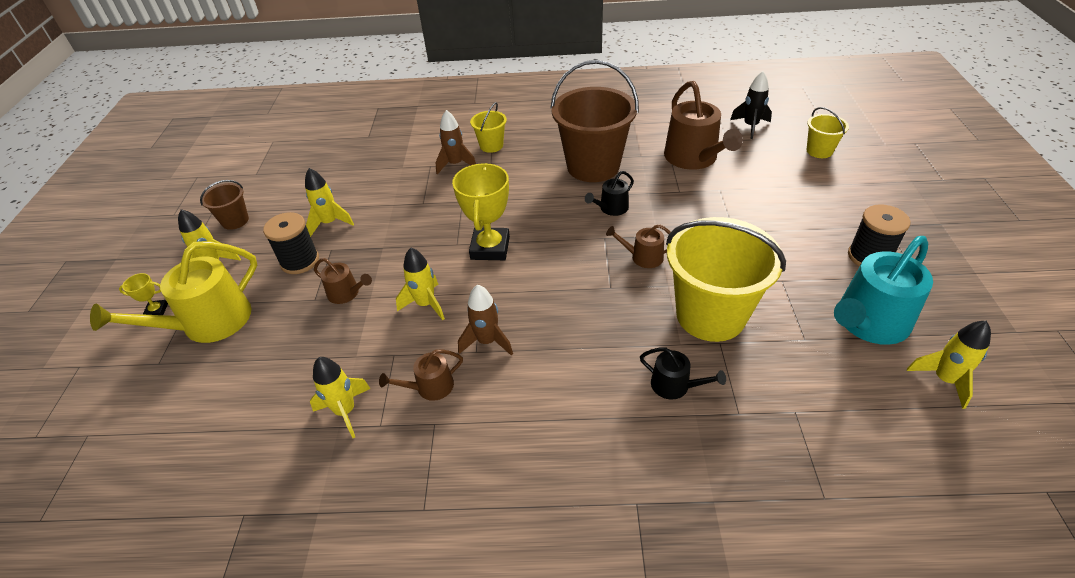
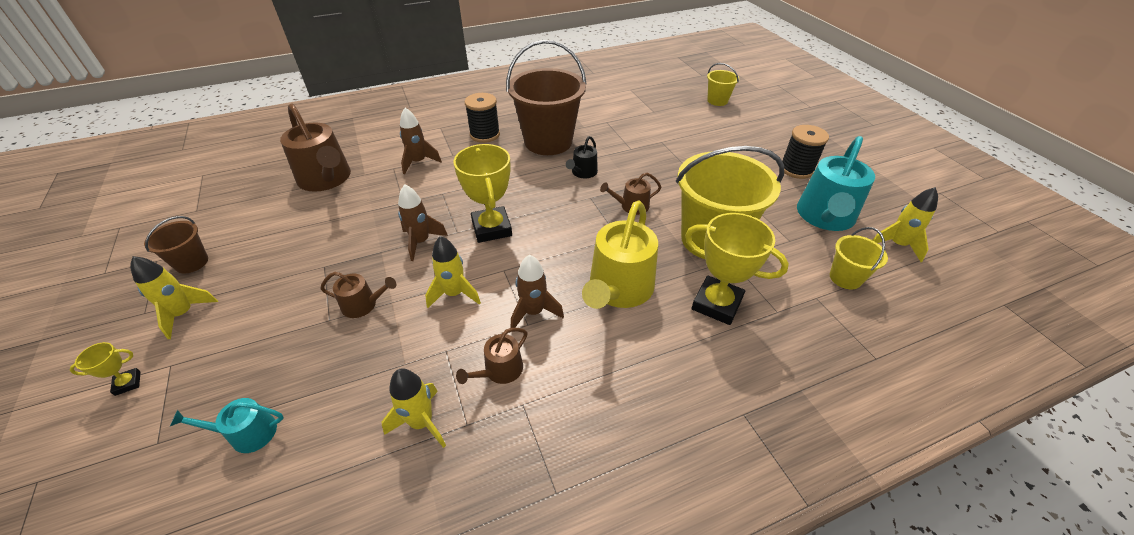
camera: 25 degrees left, 0 degrees up
yellow watering can [90,241,257,343] -> yellow watering can moved to [582,200,658,309]
black spool [263,212,319,274] -> black spool moved to [465,93,500,143]
yellow rocket [305,168,354,237] -> none
yellow bucket [470,102,507,153] -> yellow bucket moved to [830,227,888,290]
black watering can [640,347,726,400] -> yellow trophy [685,213,789,325]
brown watering can [664,81,743,170] -> brown watering can moved to [280,103,351,192]
black rocket [730,71,772,139] -> none
none -> turquoise watering can [170,398,284,453]
none -> brown rocket [398,184,448,261]

